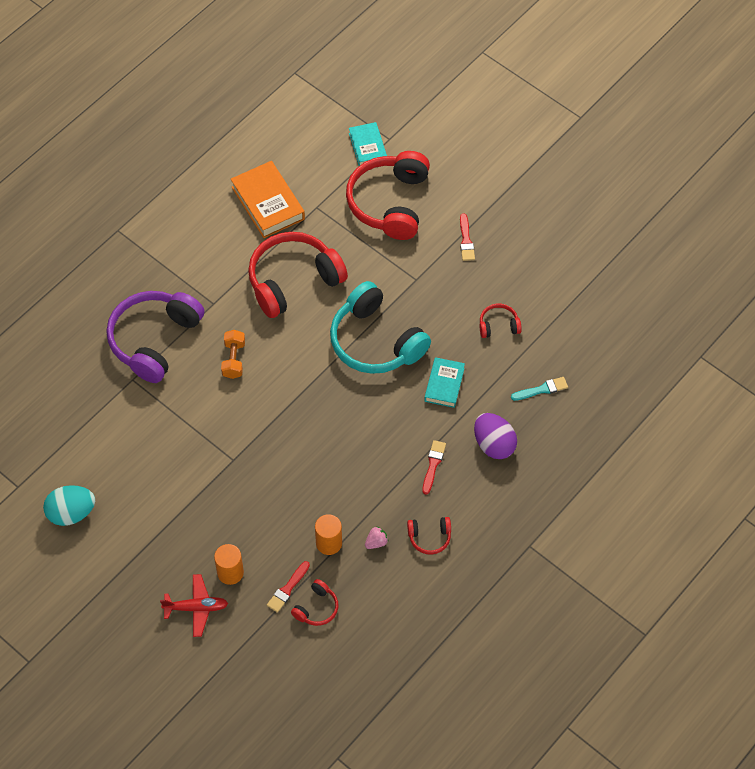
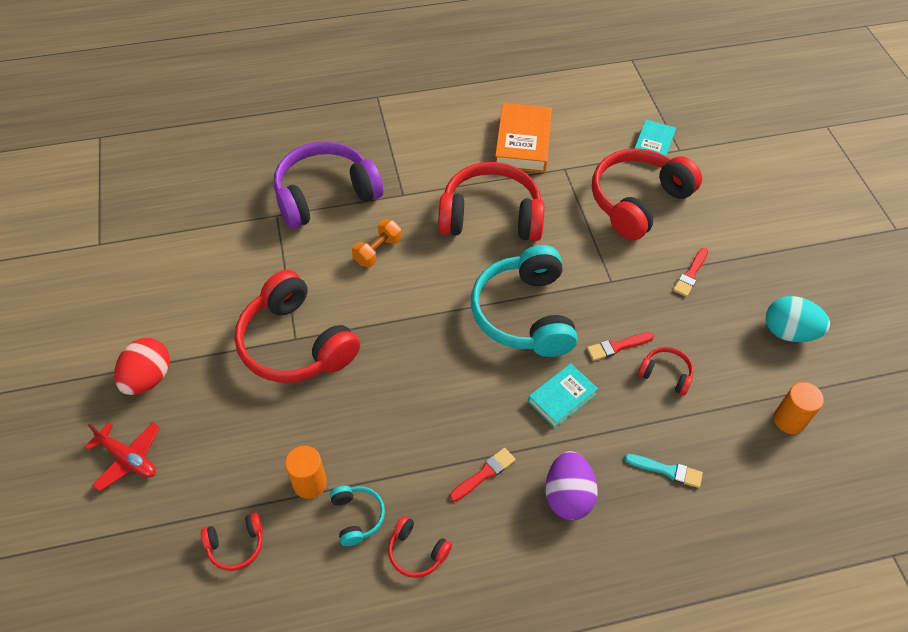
camera: 35 degrees right, 5 degrees down
turquoise egg [43,485,95,526] -> turquoise egg moved to [766,296,830,342]
orange cylinder [214,544,244,585] -> orange cylinder moved to [774,382,824,434]
red brush [267,561,310,613] -> red brush moved to [587,332,654,361]
pink strawberry [365,526,388,549] -> turquoise headphones [330,486,385,546]
none -> red egg [114,338,170,395]
none -> red headphones [234,270,360,383]

